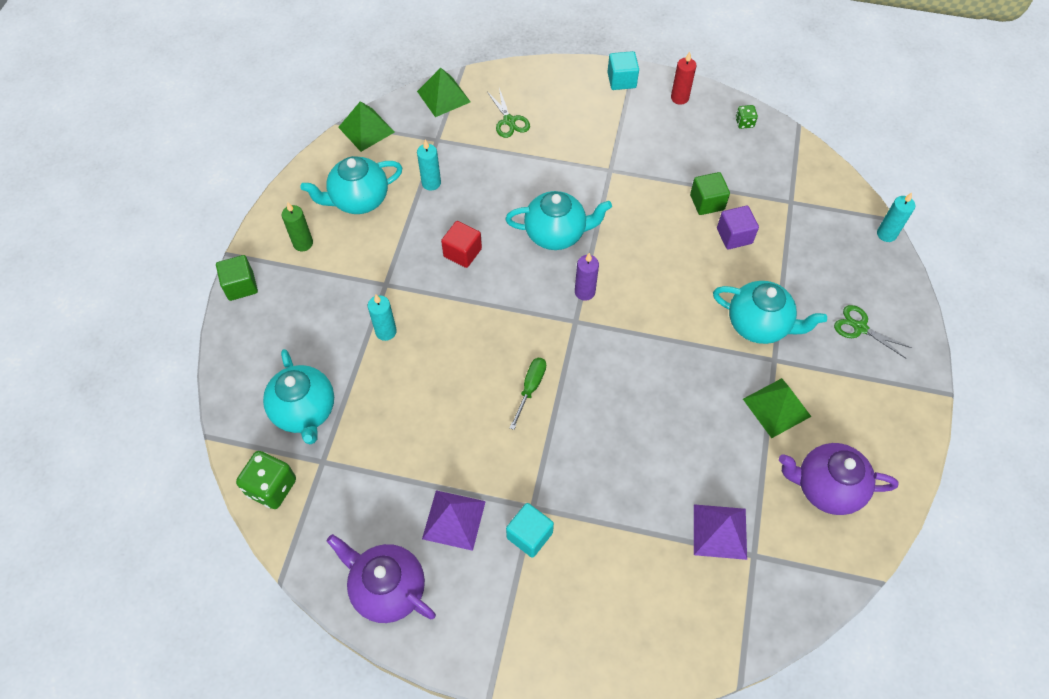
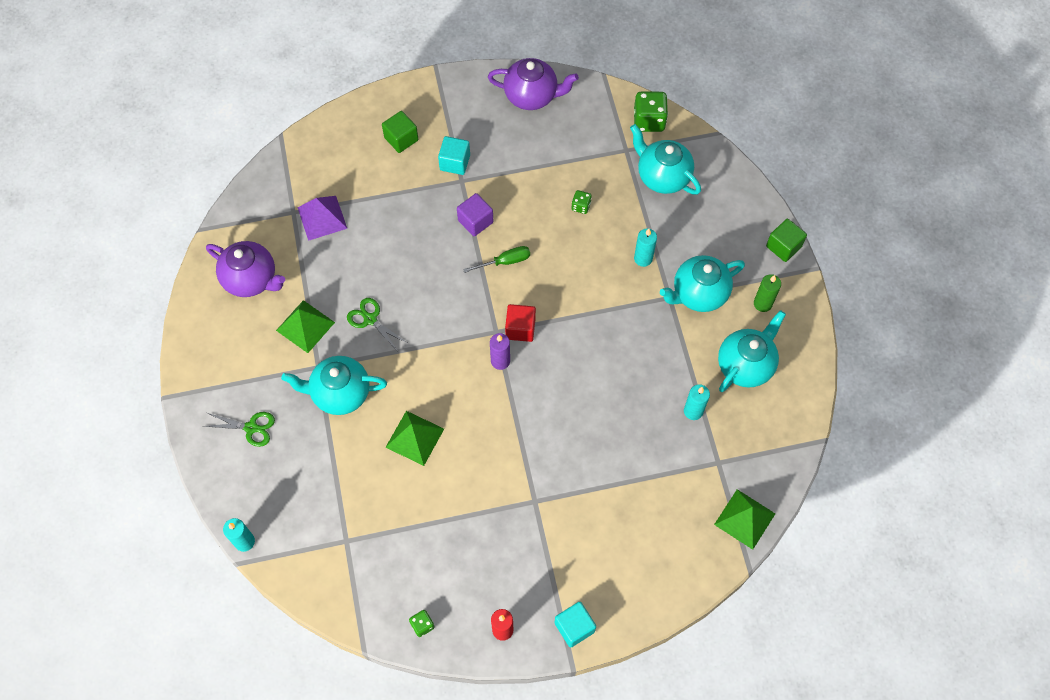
camera: 155 degrees right, 5 degrees up
green pyramid [338,101,395,152] -> green pyramid moved to [385,411,444,466]
purple pyramid [422,490,486,551] -> none
red cube [441,221,482,268] -> red cube moved to [505,304,536,342]
green scissors [487,88,530,138] -> green scissors moved to [347,298,407,350]
turquoise teapot [505,191,612,250] -> turquoise teapot moved to [660,255,745,312]
green screwdriver [510,358,546,430] -> green screwdriver turned 105 degrees counterclockwise [463,246,530,273]
green cube [690,172,730,215] -> green cube moved to [382,111,418,153]
purple cube [717,206,759,249] -> purple cube moved to [457,193,493,236]
purple teapot [779,443,899,515] -> purple teapot turned 45 degrees clockwise [206,241,285,297]
none -> green dice [572,190,592,214]

